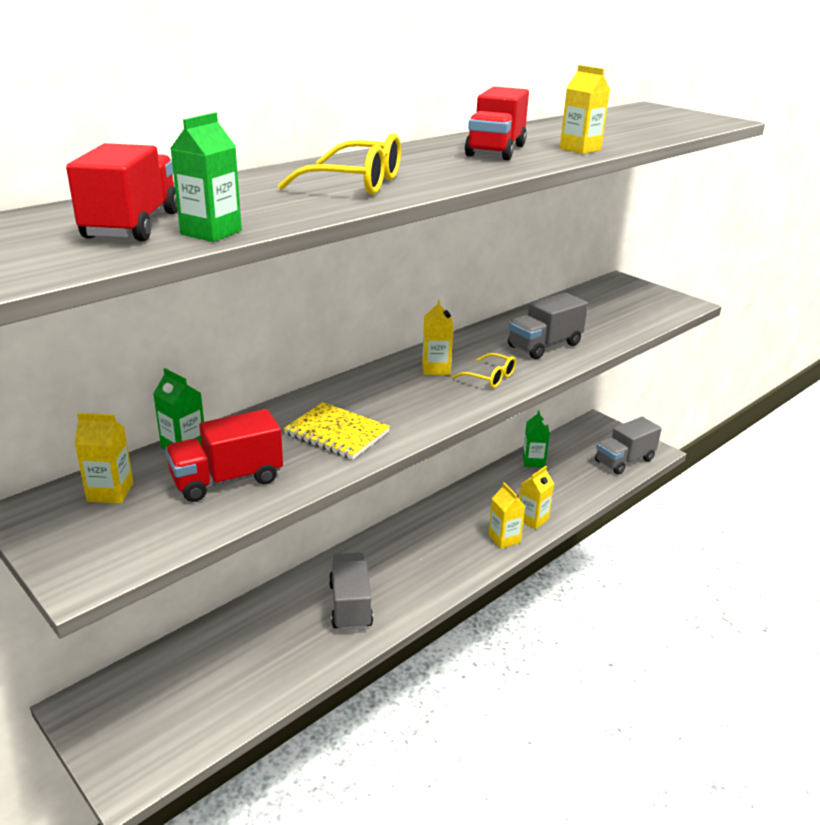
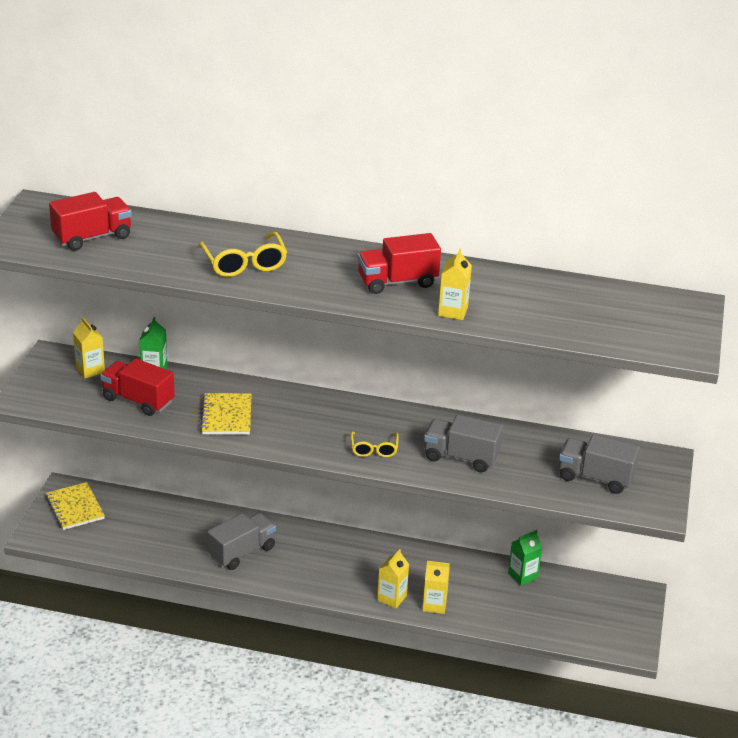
camera: 55 degrees right, 5 degrees up
green carton [170,112,242,242] -> none
yellow carton [422,299,454,375] -> none
grey truck [595,417,662,474] -> grey truck moved to [559,434,640,494]
none -> yellow notebook [46,482,105,530]

